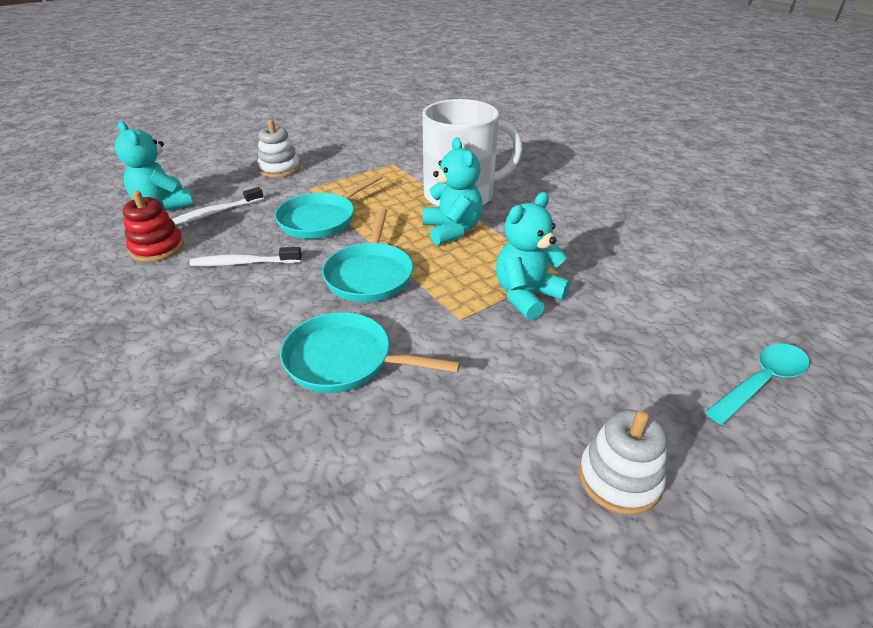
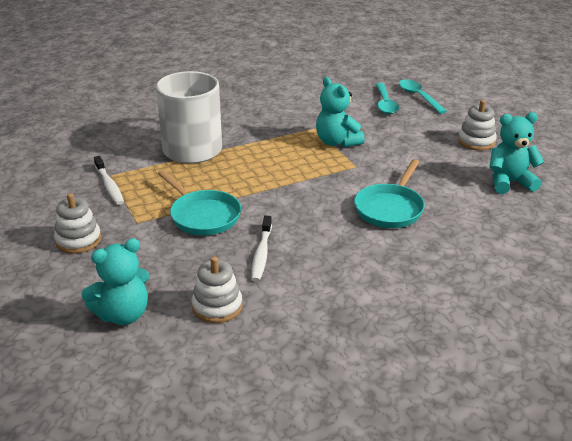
camera: 80 degrees left, 5 degrees down
red stacking toy [123,191,184,262] -> white stacking toy [192,256,243,323]
white toothbrush [172,187,264,225] -> white toothbrush moved to [94,156,124,205]
turquoise pan [322,208,413,302] -> none
turquoise teddy bear [423,137,483,245] -> turquoise teddy bear moved to [489,112,544,194]
none -> turquoise spoon [375,83,399,114]

